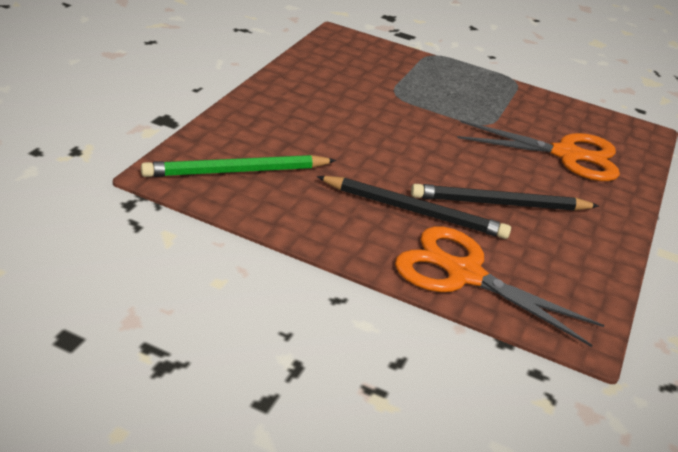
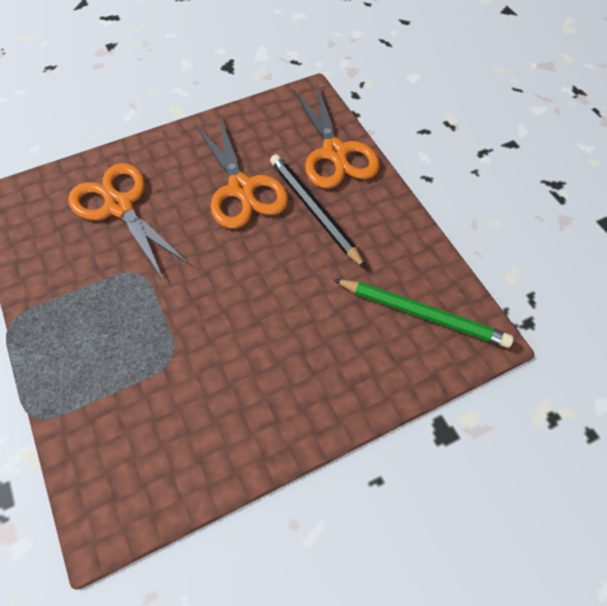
camera: 135 degrees left, 25 degrees up
black pencil [411,184,599,211] -> orange scissors [195,115,288,229]

